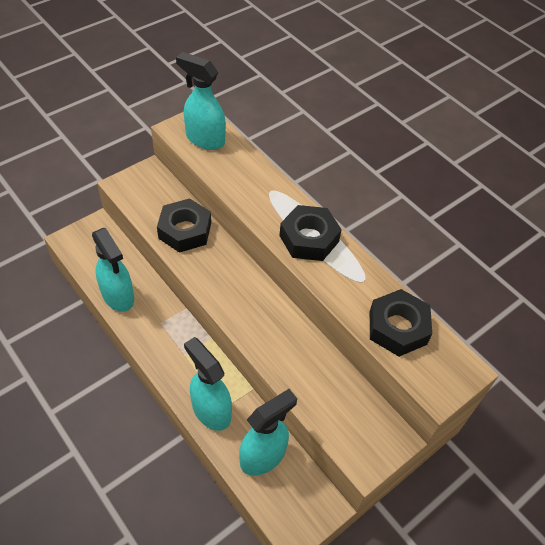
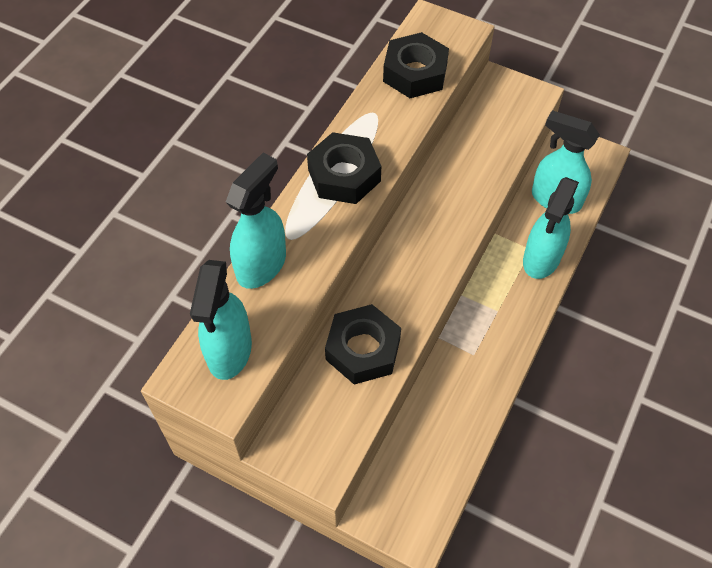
camera: 110 degrees left, 5 degrees up
turquoise spray bottle [92,228,134,312] -> turquoise spray bottle moved to [226,153,286,289]

